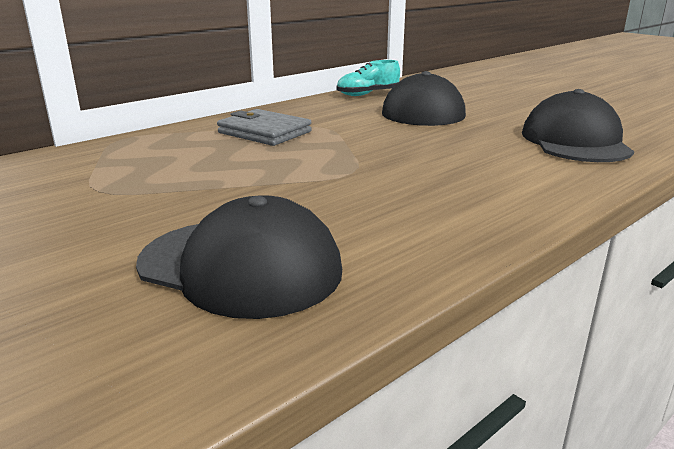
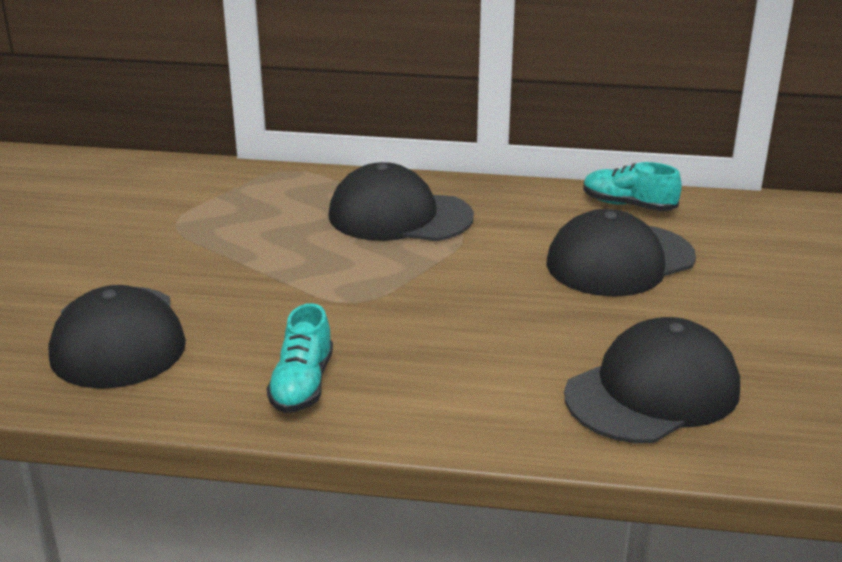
camera: 50 degrees right, 5 degrees up
grey wallet [217,109,312,146] -> black cap [328,162,474,241]
none -> turquoise shoe [266,303,333,413]

